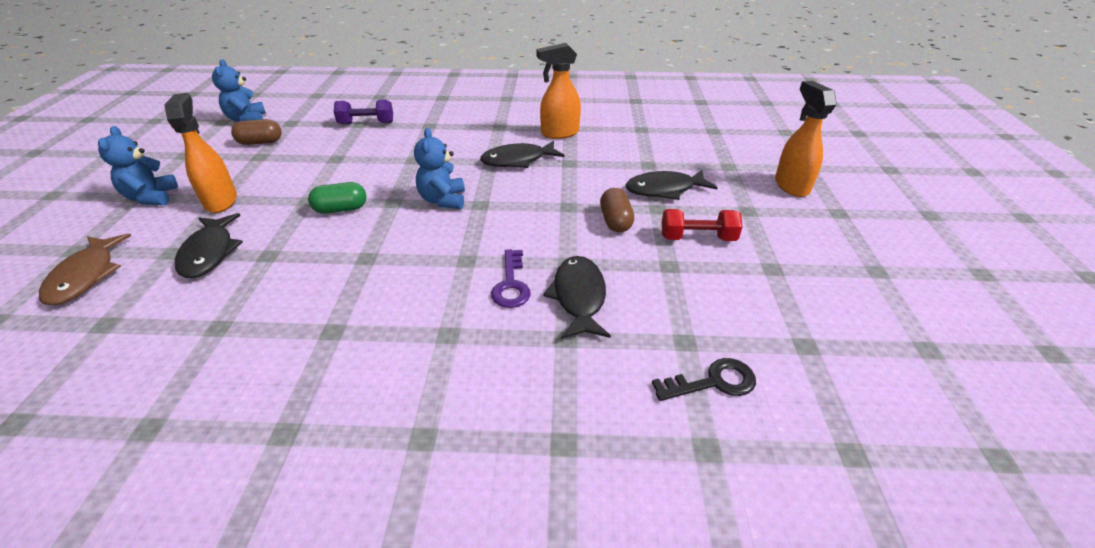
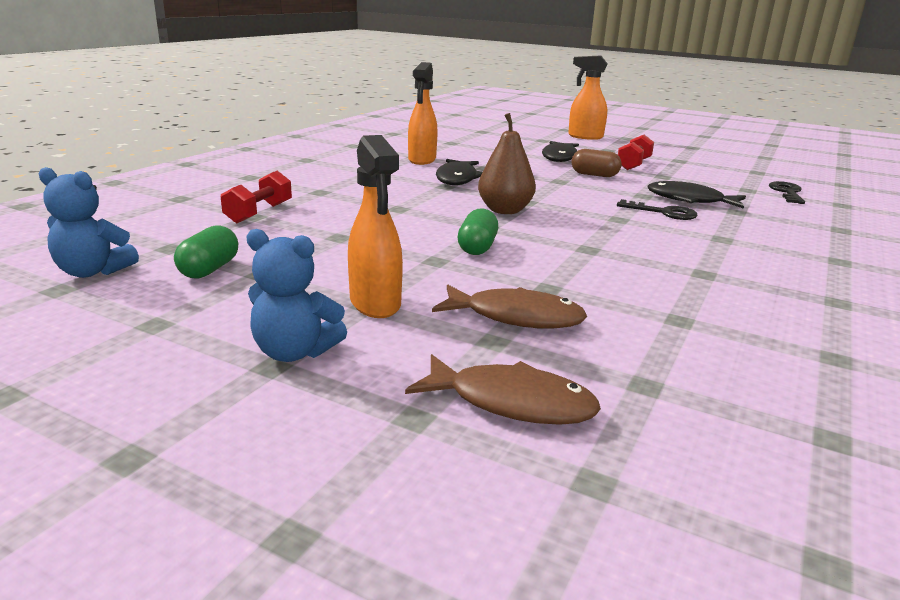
camera: 65 degrees left, 15 degrees down
orange spray bottle [164,93,237,213] -> orange spray bottle turned 120 degrees counterclockwise [348,135,403,318]
black fish [175,213,243,278] -> brown fish [432,285,587,329]
brown capsule [231,119,282,145] -> green capsule [174,225,238,278]
purple dumbbell [334,100,393,124] -> red dumbbell [221,171,292,223]
blue teddy bear [414,128,465,209] -> brown pear [478,113,536,214]
purple key [491,249,531,308] -> black key [617,199,698,220]

